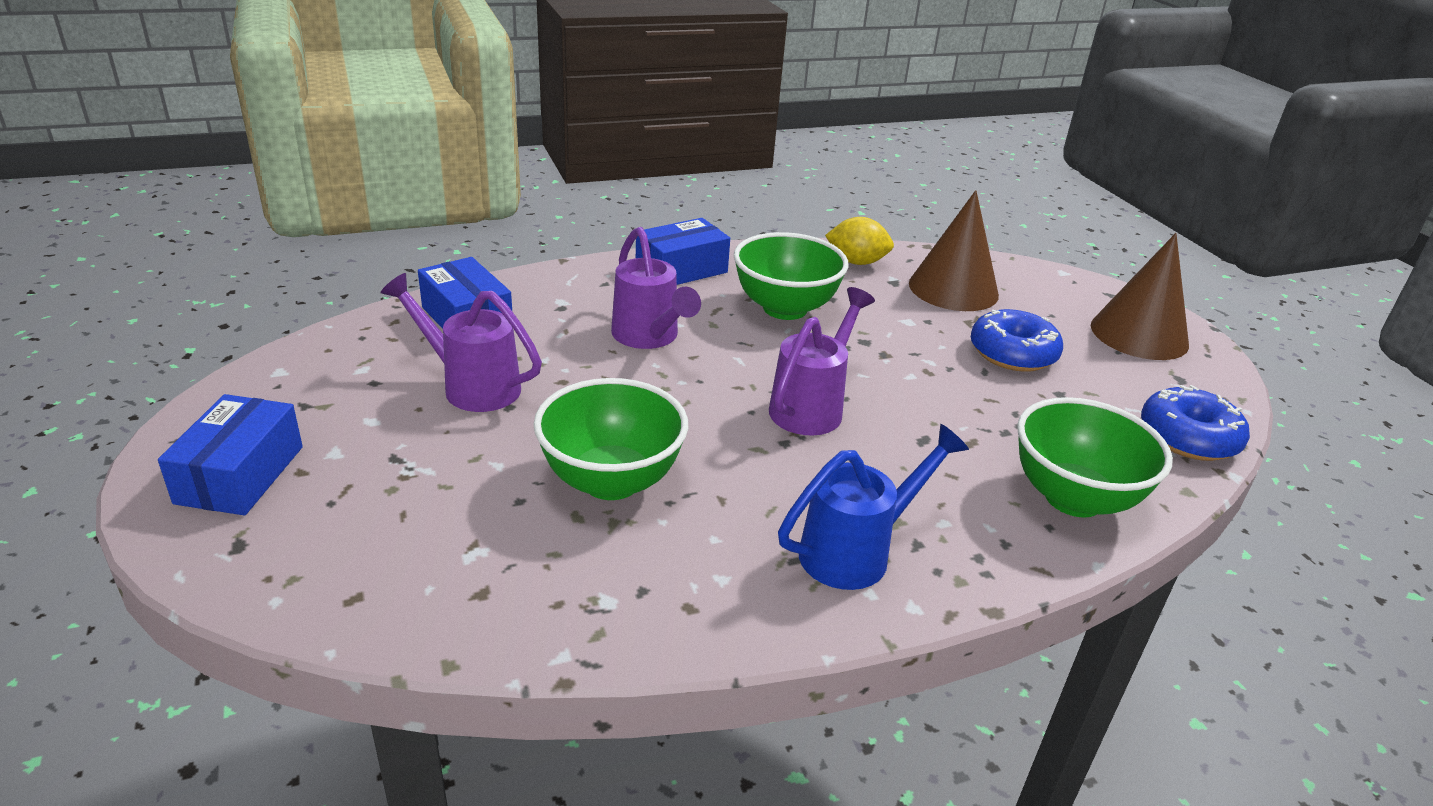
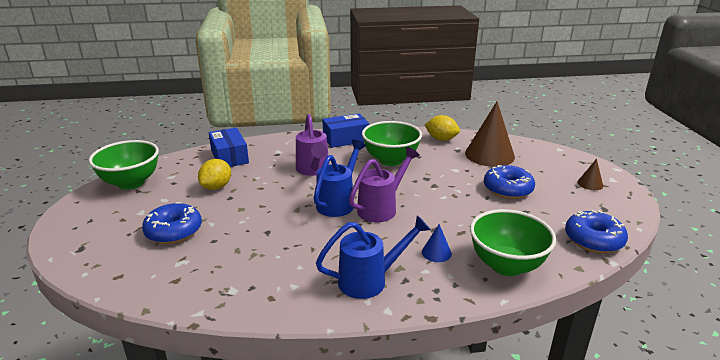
camera: 15 degrees right, 5 degrees down
blue box [158,394,303,515] -> none
purple watering can [380,273,542,412] -> yellow lemon [198,159,231,190]
green bowl [533,378,688,500] -> green bowl moved to [89,140,159,190]
brown cone [1091,233,1189,360] -> brown cone [577,159,603,190], size x0.45
none -> blue donut [142,202,202,244]
none -> blue watering can [314,140,366,217]
none -> blue cone [422,224,452,262]

